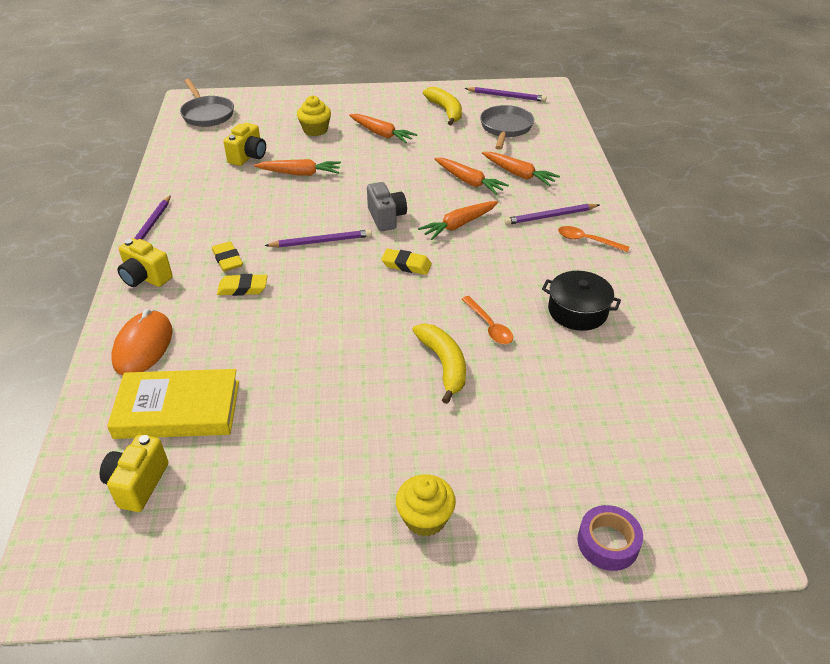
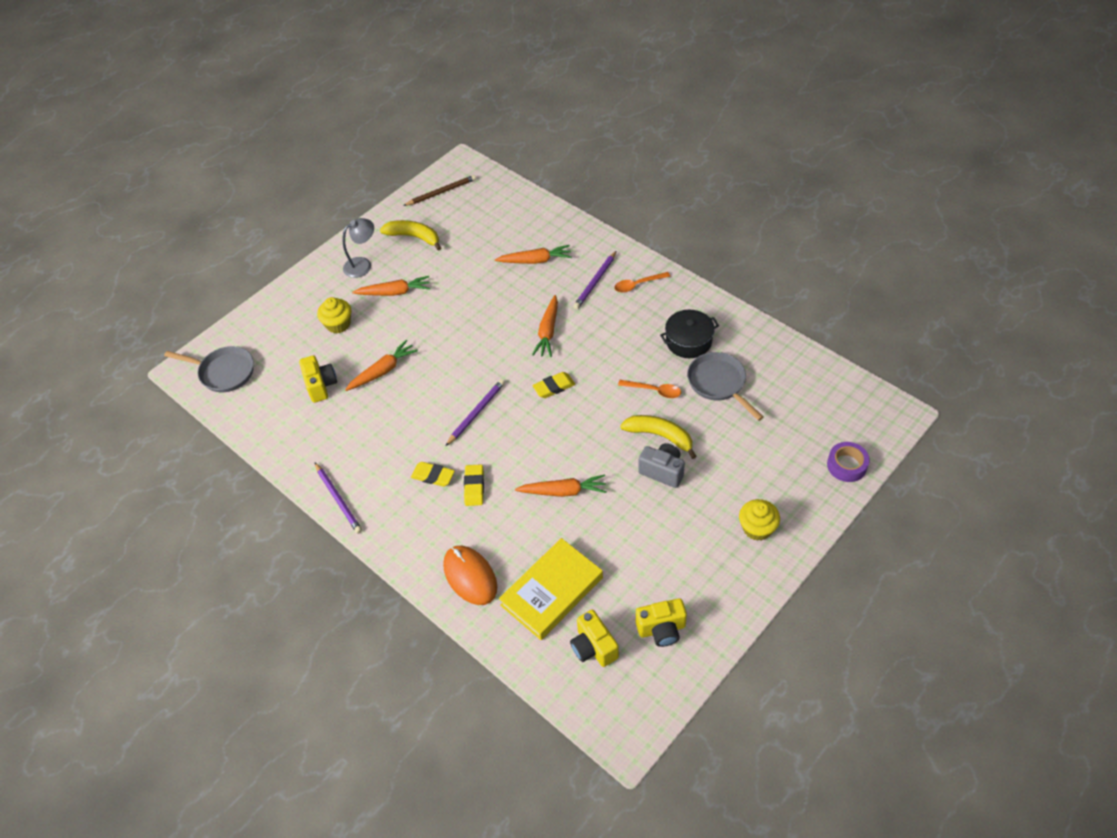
camera: 40 degrees left, 10 degrees up
yellow camera [117,238,173,287] -> yellow camera moved to [636,598,687,647]
yellow eraser [217,274,267,296] -> yellow eraser turned 45 degrees counterclockwise [464,464,484,506]
grey camera [367,182,407,231] -> grey camera moved to [638,443,685,488]
orange carrot [434,158,509,195] -> orange carrot moved to [515,474,607,497]
purple pencil [464,87,546,102] -> brown pencil [403,175,476,206]
grey pan [480,105,534,150] -> grey pan moved to [687,352,764,421]
none -> grey lamp [343,218,374,278]

